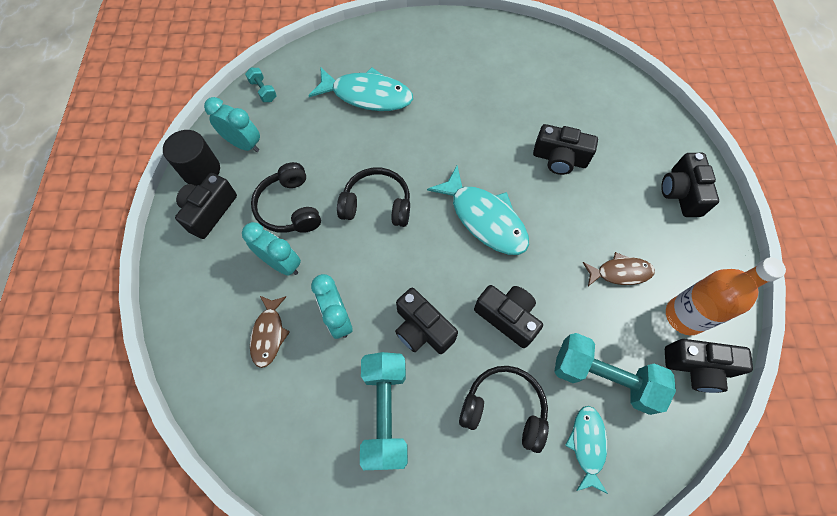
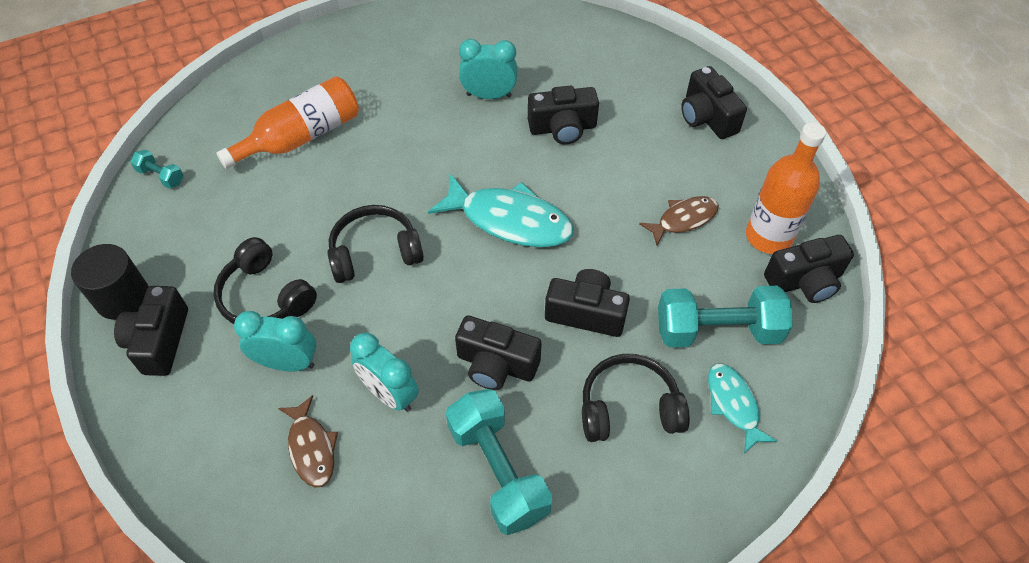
camera: 25 degrees left, 10 degrees down
turquoise clock [204,97,260,152] -> turquoise clock moved to [459,39,518,99]
turquoise fish [308,67,413,111] -> orange bottle [216,76,359,169]

